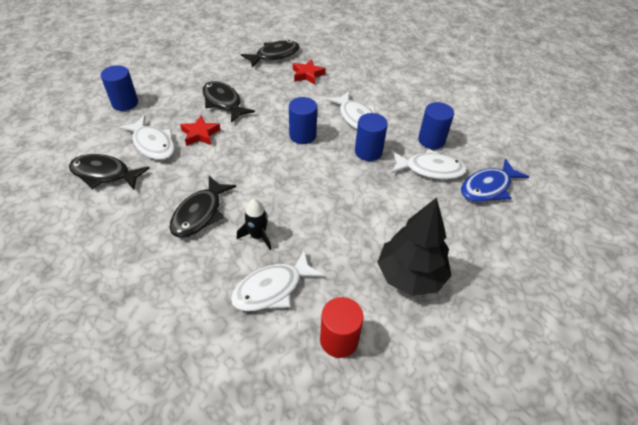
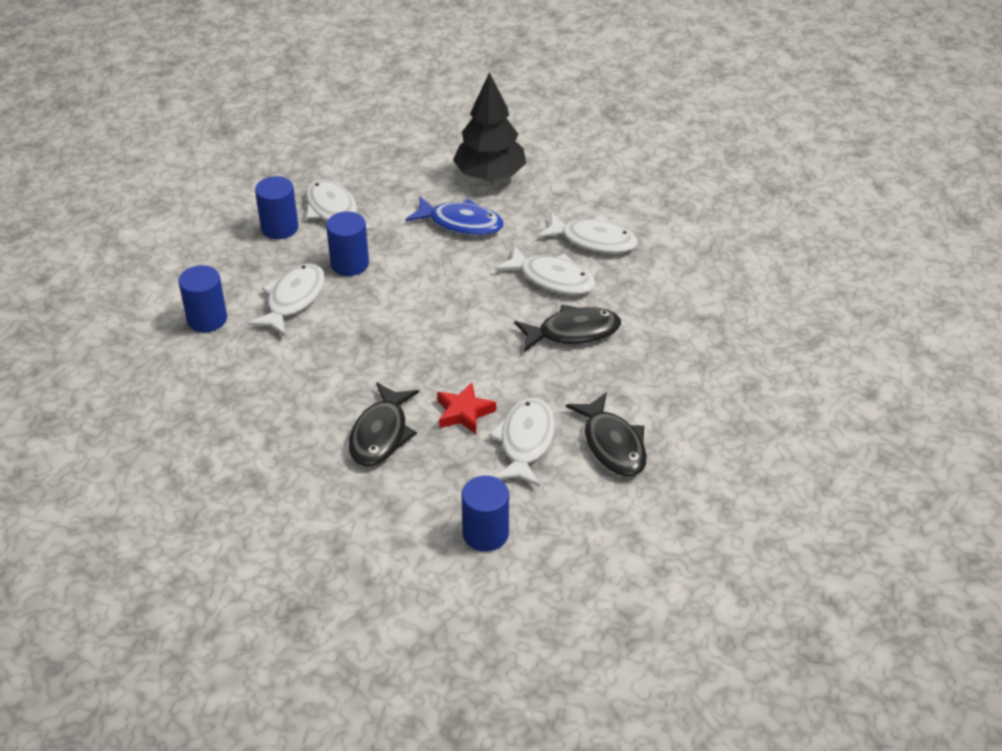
camera: 125 degrees left, 5 degrees down
black rocket [237,199,271,250] -> white fish [495,245,596,295]
black fish [241,40,300,67] -> none
blue cylinder [289,97,317,144] -> blue cylinder moved to [179,265,227,332]
red star [293,59,326,85] -> none
red cylinder [320,297,364,358] -> none
blue fish [461,159,529,202] -> blue fish moved to [405,196,504,236]

